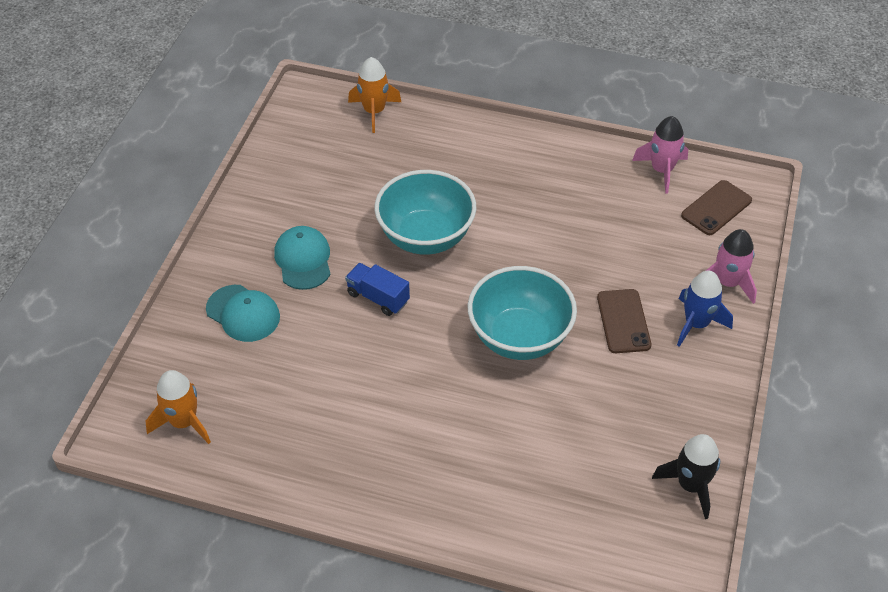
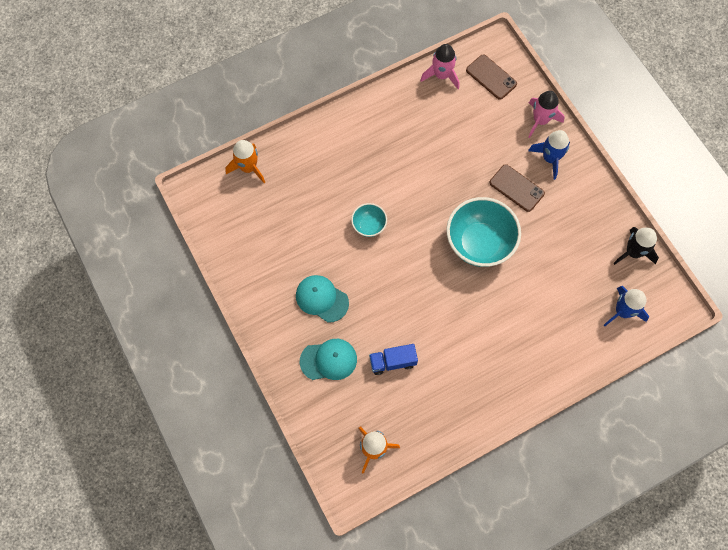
camera: 45 degrees left, 20 degrees up
blue truck [345,263,410,316] -> blue truck moved to [369,344,418,375]
turquoise bowl [374,170,476,255] -> turquoise bowl [351,203,387,237], size x0.50
brown phone [681,180,752,235] -> brown phone turned 45 degrees counterclockwise [466,55,517,100]
none -> blue rocket [604,286,649,326]

